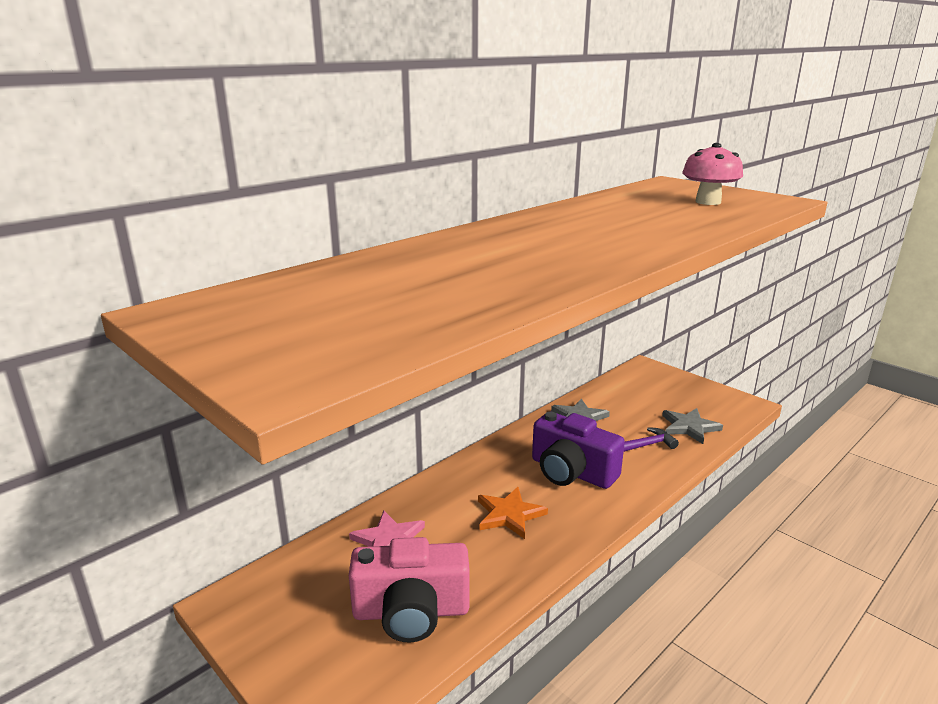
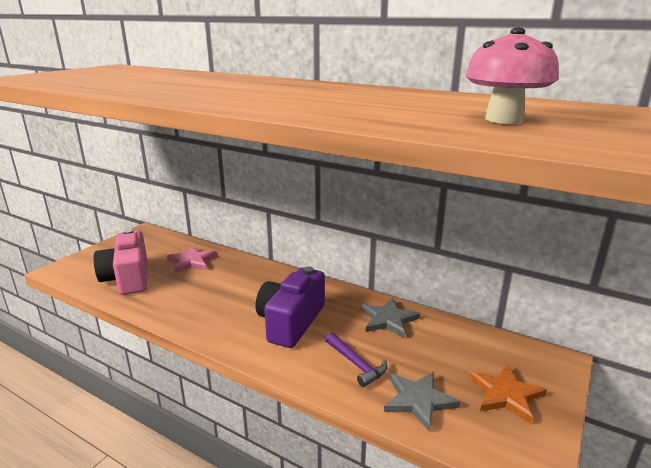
camera: 75 degrees right, 0 degrees up
orange star [478,487,548,539] -> orange star moved to [469,364,547,424]

